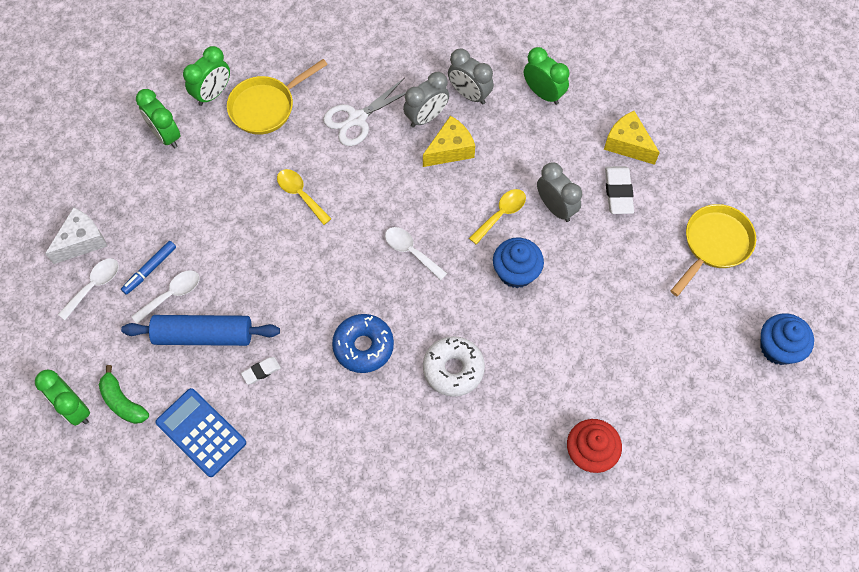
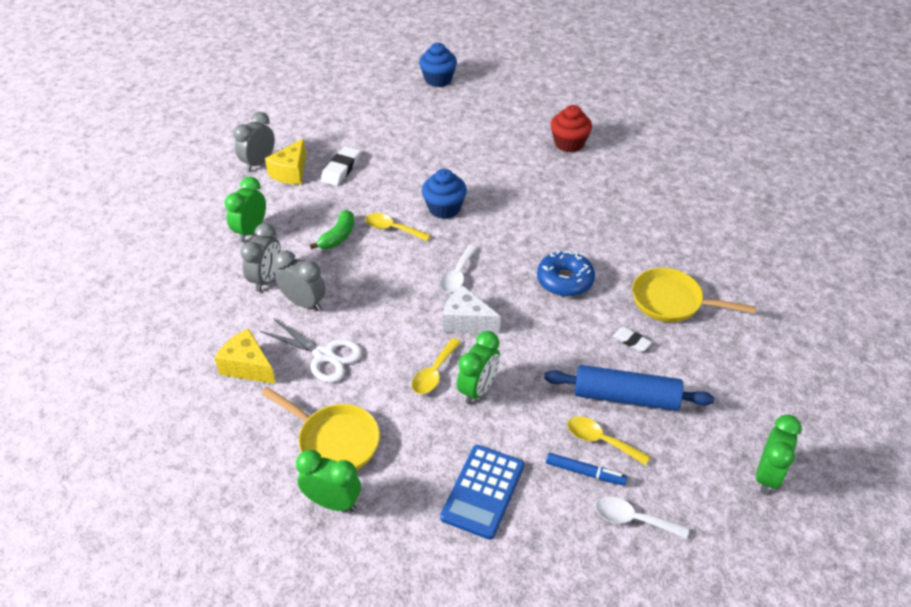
camera: 110 degrees left, 20 degrees down
white cheese [45,207,107,264] -> white cheese moved to [443,285,501,334]
green banana [99,365,149,424] -> green banana moved to [310,210,354,249]
blue rolling pin [121,315,280,346] -> blue rolling pin turned 60 degrees counterclockwise [544,365,714,411]
white spoon [131,270,199,324] -> yellow spoon [567,416,650,466]
green clock [136,89,181,149] -> green clock moved to [457,331,500,404]
blue calculator [155,388,246,477] -> blue calculator moved to [440,445,524,540]
yellow cheese [423,116,475,167] -> yellow cheese moved to [214,328,276,384]
white donut [423,336,485,397] -> none
grey clock [537,162,582,222] -> grey clock moved to [234,112,275,172]
white eraser [605,166,634,214] -> white eraser turned 45 degrees counterclockwise [321,146,361,186]
yellow pan [671,204,756,296] -> yellow pan moved to [632,268,756,322]

